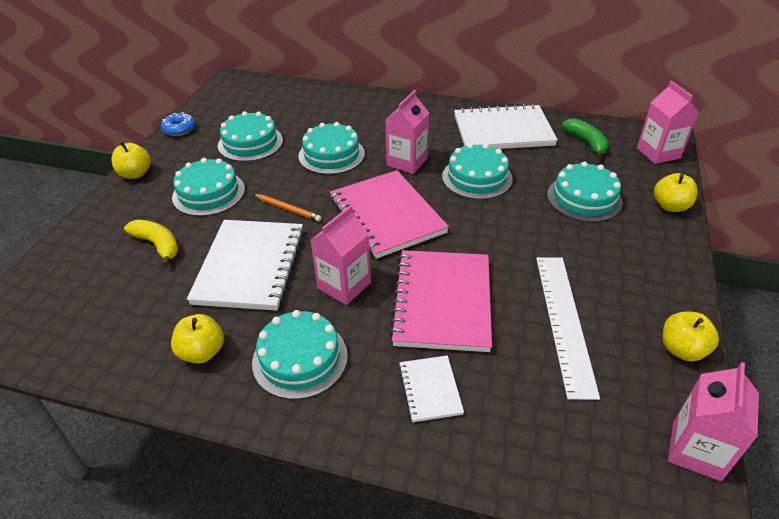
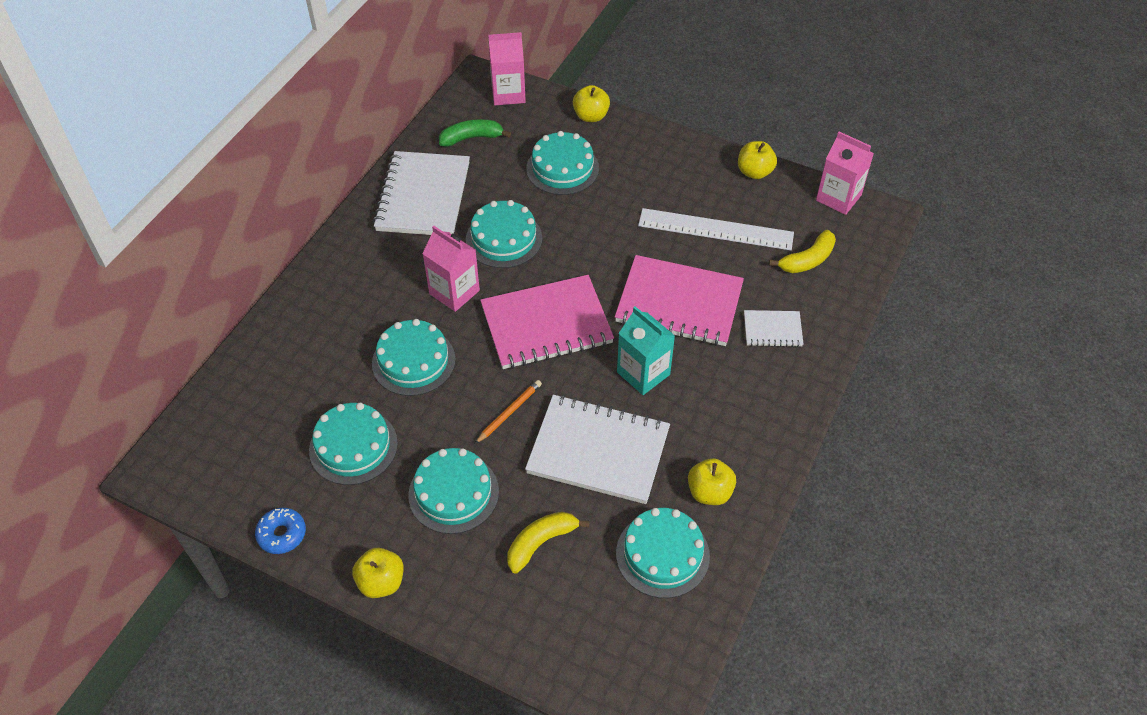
camera: 80 degrees left, 10 degrees up
turquoise cake [252,310,348,400] -> turquoise cake moved to [616,508,710,598]
pink carton [311,205,371,305] -> turquoise carton [617,306,675,395]
none -> yellow banana [769,230,836,273]

